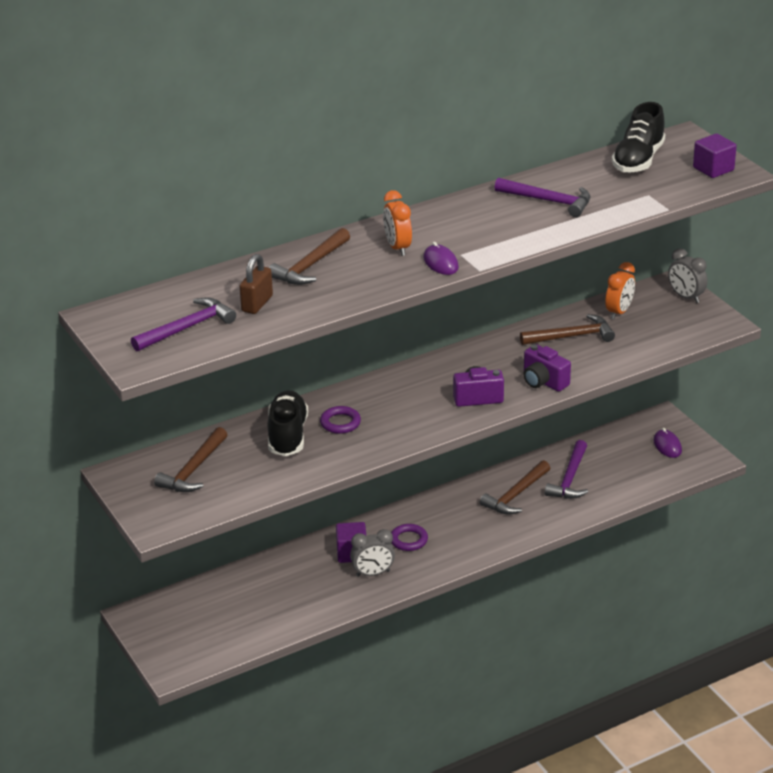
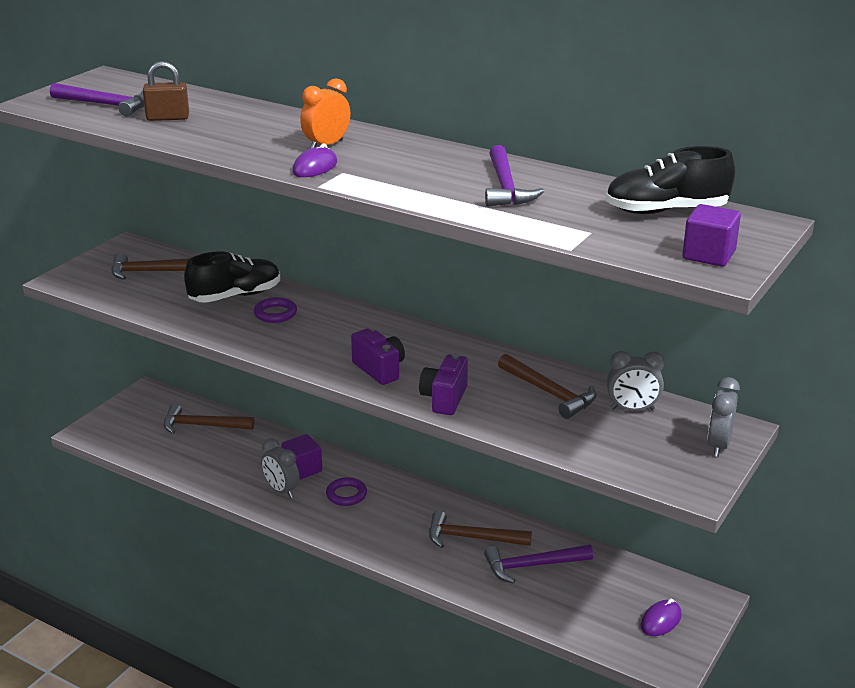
camera: 60 degrees right, 5 degrees down
brown hammer [269,228,350,285] -> brown hammer moved to [164,404,254,434]
orange clock [605,262,635,319] -> grey clock [607,351,664,411]

